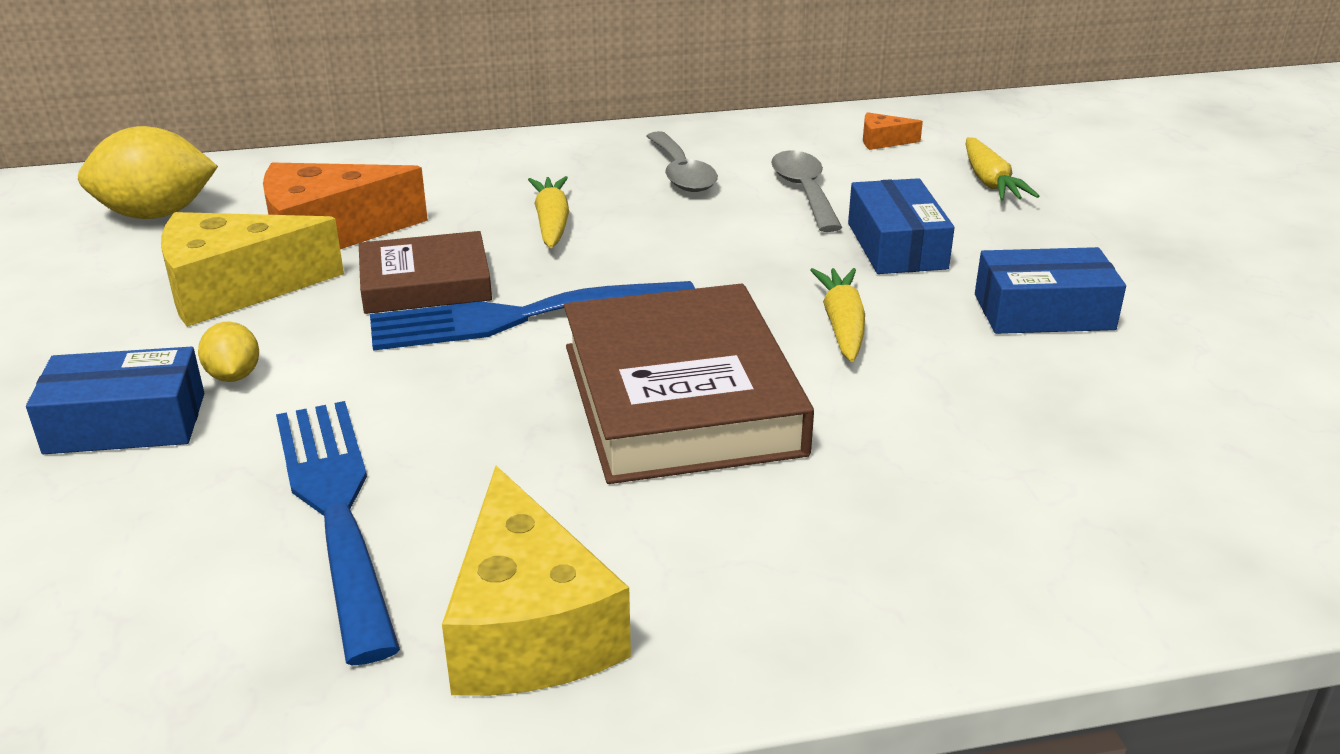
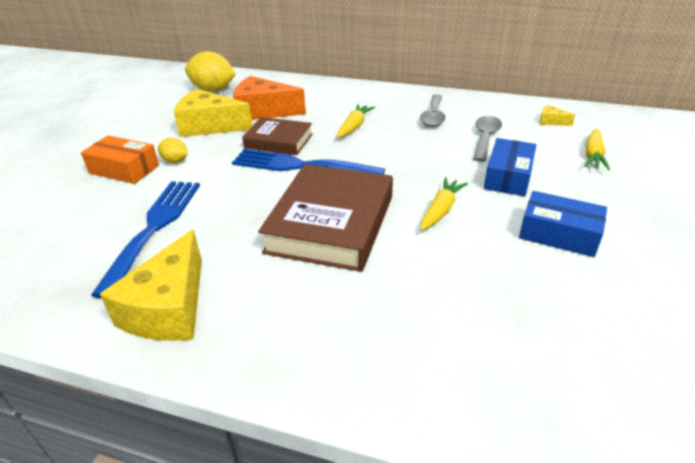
camera: 30 degrees right, 5 degrees up
blue box [26,347,204,454] -> orange box [81,136,159,184]
yellow lemon [198,321,259,382] -> yellow lemon turned 75 degrees counterclockwise [158,138,188,163]
orange cheese [863,112,923,150] -> yellow cheese [540,105,575,126]

